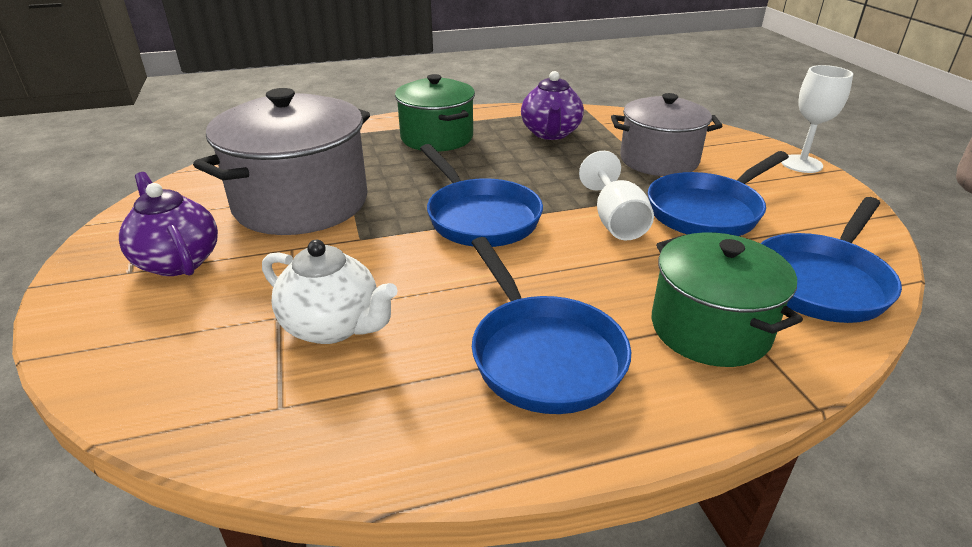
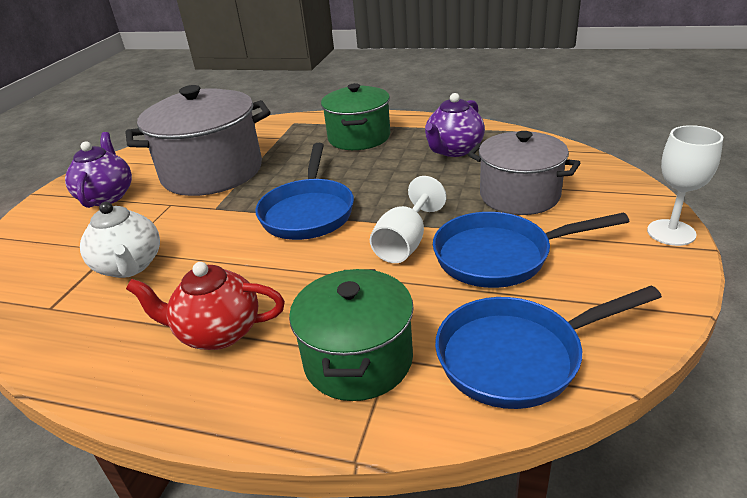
camera: 35 degrees right, 0 degrees up
blue pan [471,237,631,414] -> red teapot [126,262,285,350]

